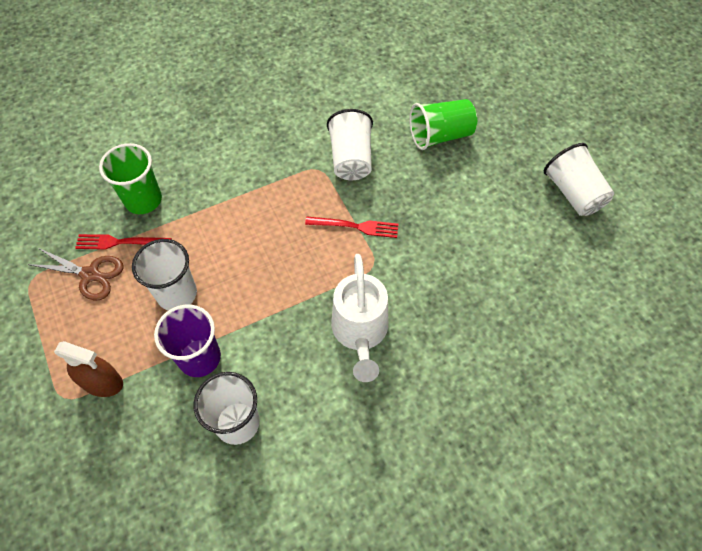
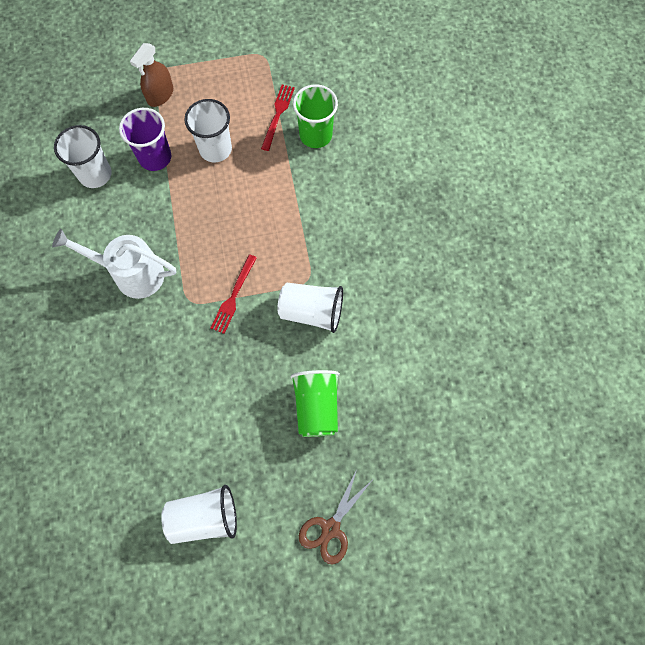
camera: 105 degrees right, 10 degrees up
brown scissors [27,248,123,300] -> brown scissors moved to [299,469,372,565]

